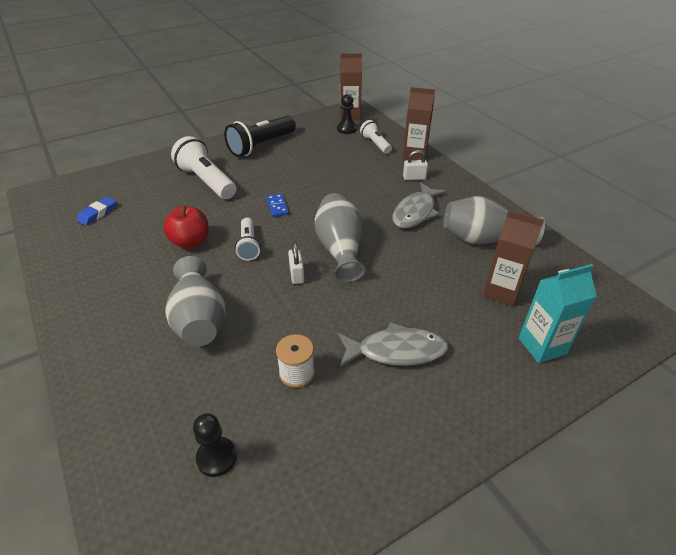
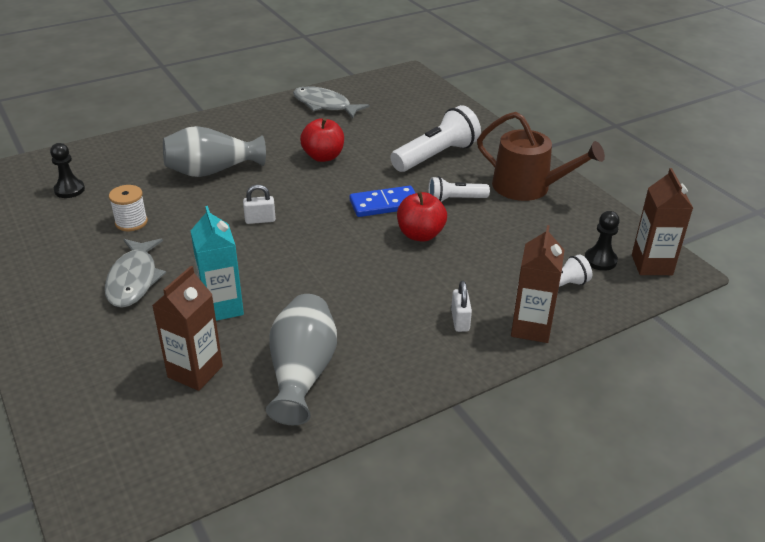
camera: 90 degrees right, 5 degrees down
blue eraser [76,196,116,226] -> none
black flashlight [224,116,296,157] -> brown watering can [477,112,605,201]
white flashlight [235,218,261,261] -> white flashlight moved to [428,176,490,202]
blue domino [266,194,289,217] -> blue domino [350,186,415,217], size x1.64
grey vase [315,193,366,283] -> none
grey fish [392,183,447,228] -> grey fish moved to [293,86,370,118]
turquoise carton [519,264,597,363] -> turquoise carton moved to [191,206,244,321]
none -> red apple [397,191,447,242]

